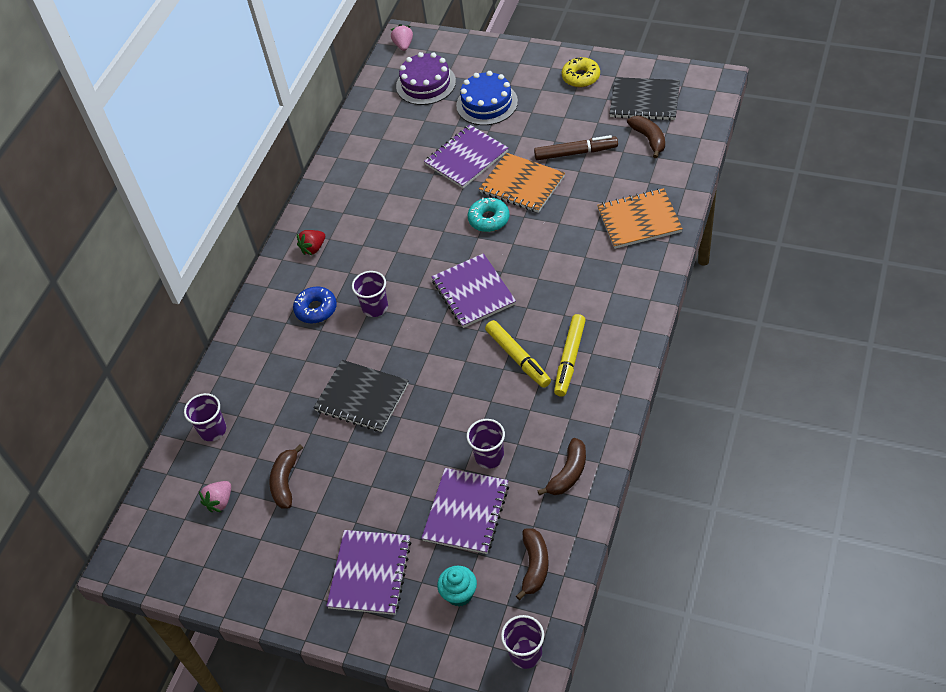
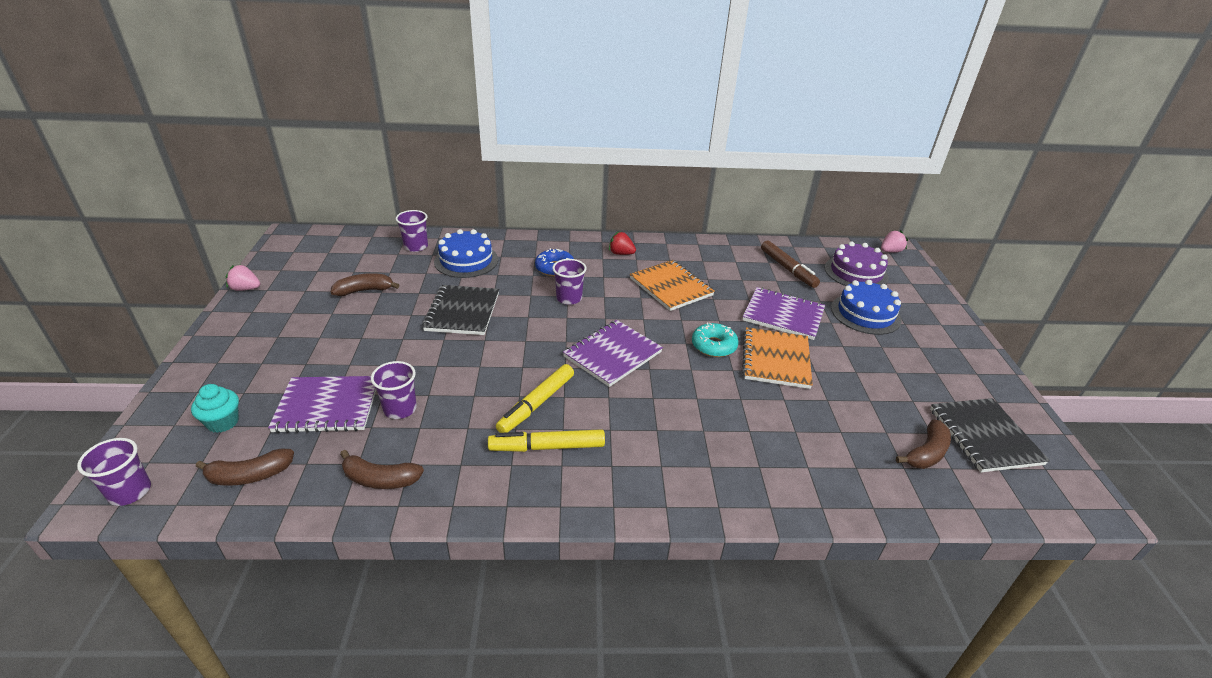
camera: 60 degrees right, 15 degrees down
pink strawberry [199,481,231,512] -> pink strawberry moved to [225,264,260,291]
purple notebook [326,530,412,615] -> none
brown marker [534,135,618,160] -> brown marker moved to [761,241,820,288]
yellow donut [562,57,600,88] -> none
orange notebook [597,188,683,249] -> orange notebook moved to [630,260,715,311]
none -> blue cake [434,229,498,278]

